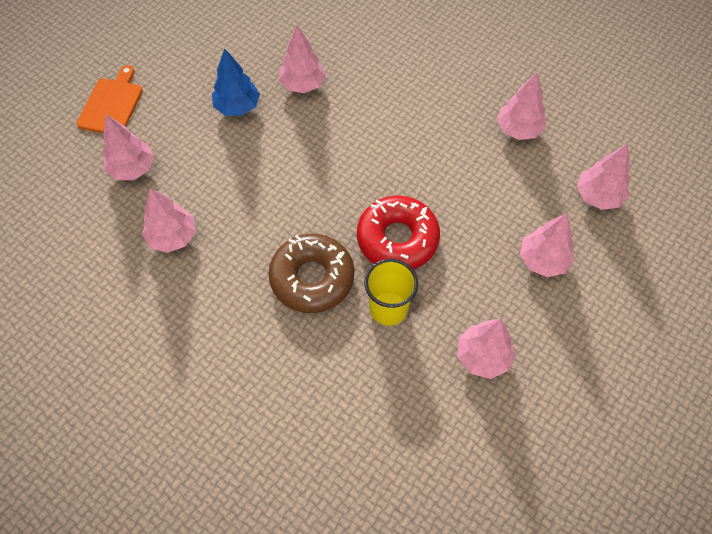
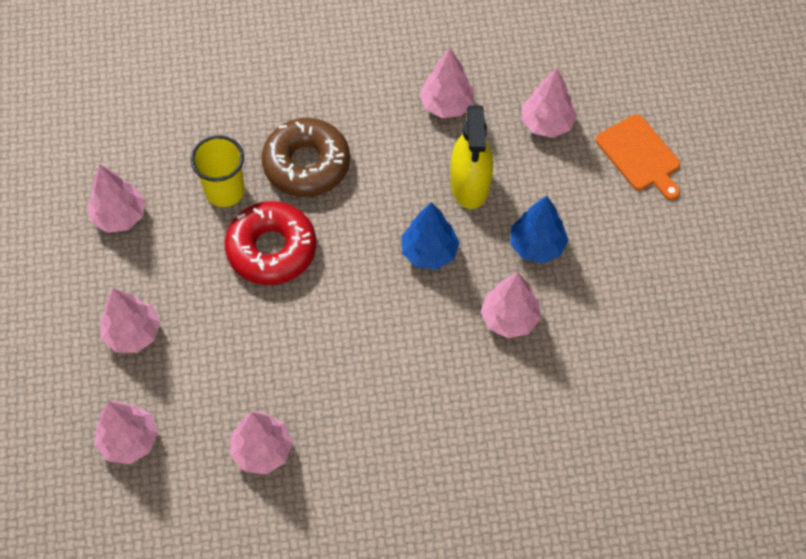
camera: 135 degrees right, 0 degrees up
none -> blue tree [401,202,460,270]
none -> yellow spray bottle [450,106,493,209]

